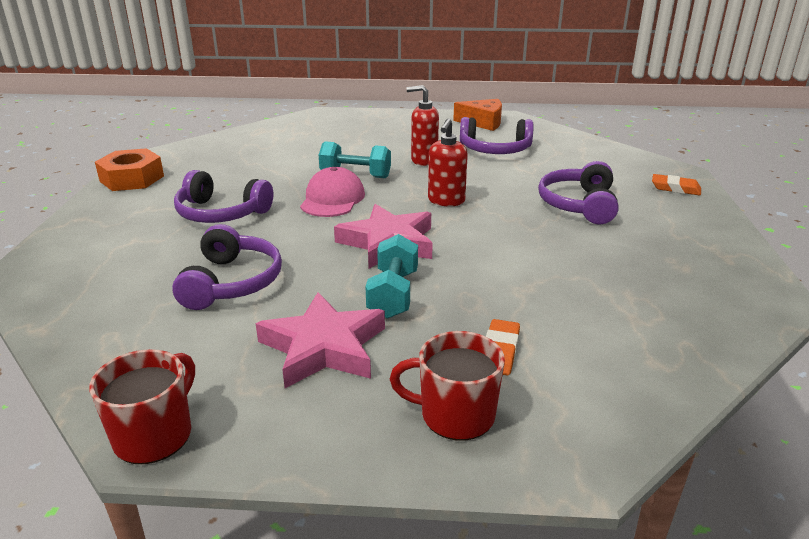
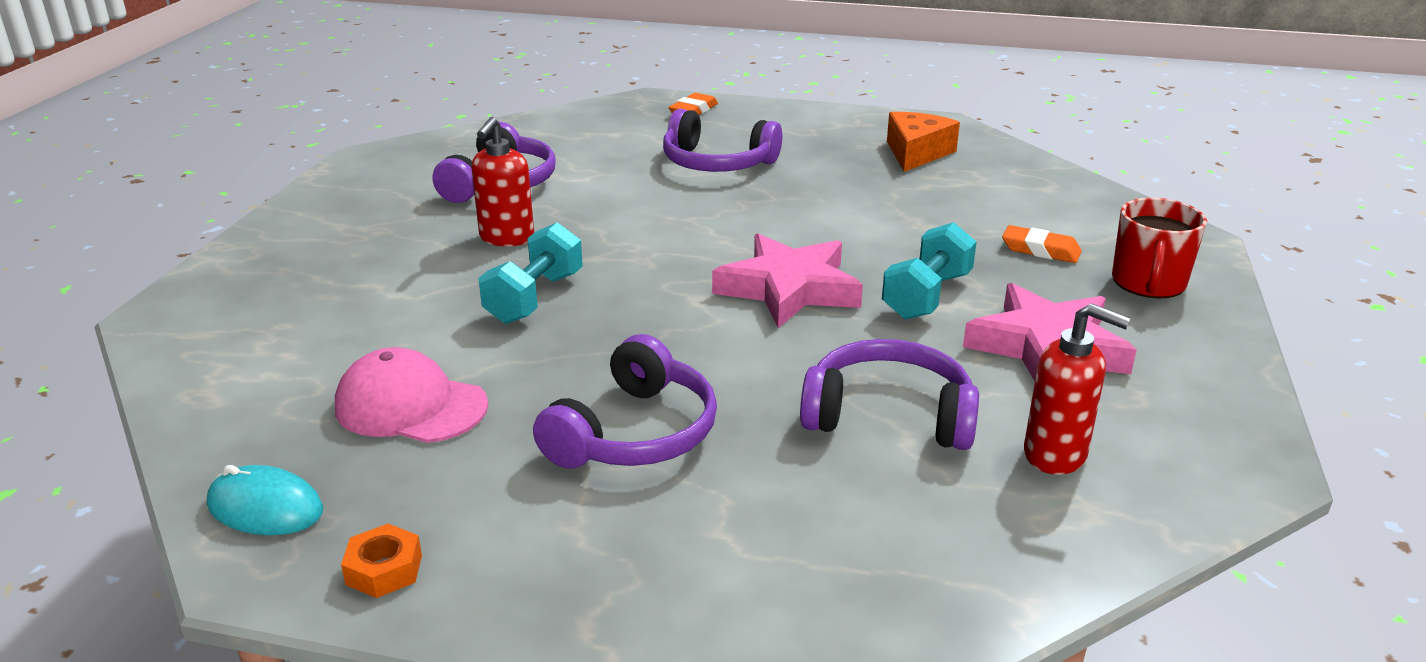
camera: 80 degrees left, 0 degrees up
red mug [89,349,195,464] -> none
orange nut [95,148,164,191] -> orange nut [341,524,422,598], size x0.51
pink cap [300,167,365,217] -> pink cap moved to [335,347,488,443]
turquoise dumbbell [365,234,418,319] -> turquoise dumbbell turned 75 degrees counterclockwise [882,222,977,320]
red soap dispenser [428,118,468,207] -> red soap dispenser moved to [1024,303,1131,475]
orange cheese [453,99,502,131] -> orange cheese moved to [887,112,960,172]
none -> turquoise mouse [207,465,323,535]

